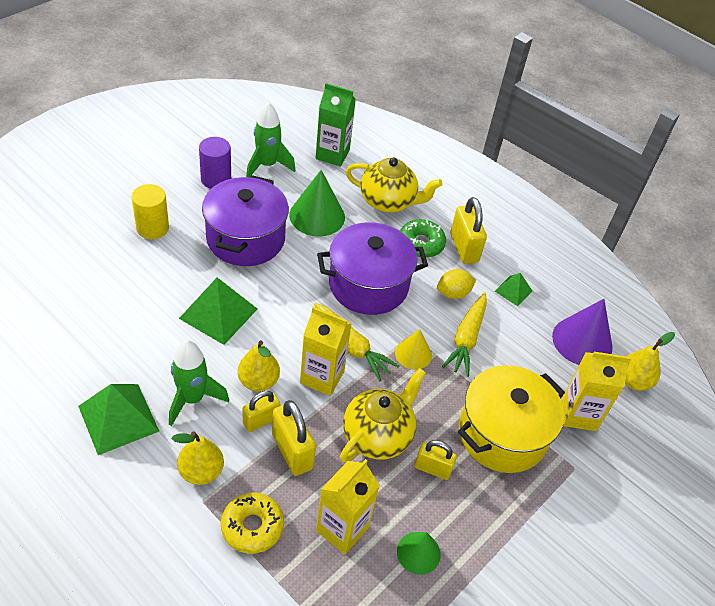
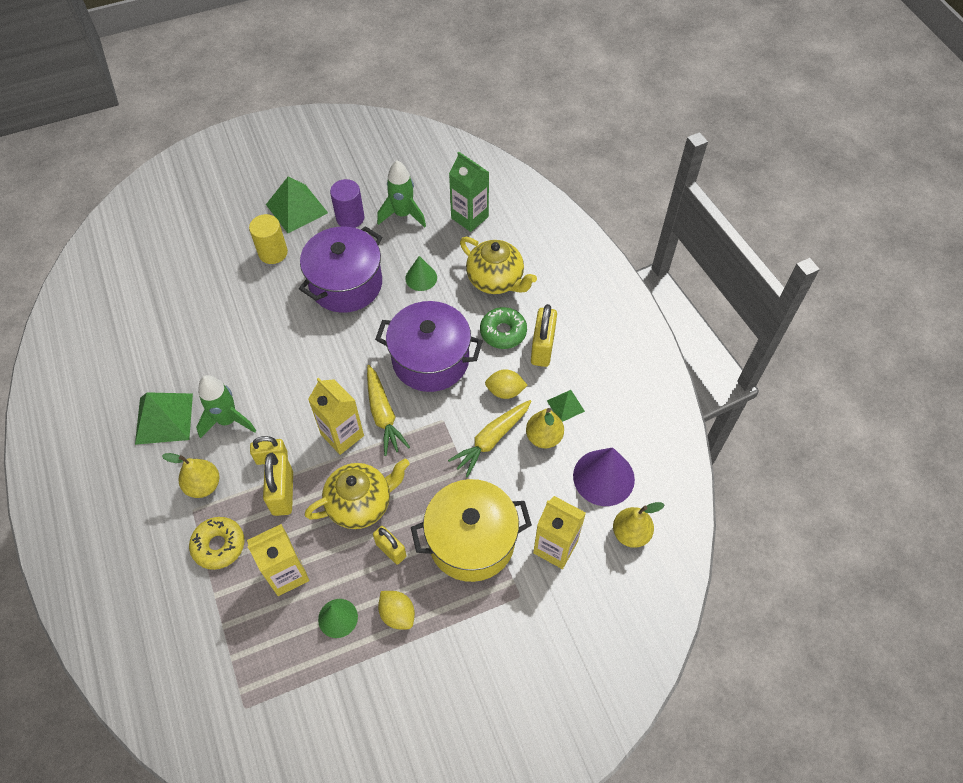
camera: 30 degrees right, 10 degrees up
green pyramid [179,277,257,345] -> green pyramid moved to [266,176,328,233]
yellow pear [238,341,280,392] -> yellow pear moved to [526,408,564,448]
green cone [289,170,345,236] -> green cone [405,256,437,291], size x0.59
yellow cone [395,329,432,370] -> none
none -> yellow lemon [378,591,415,630]

